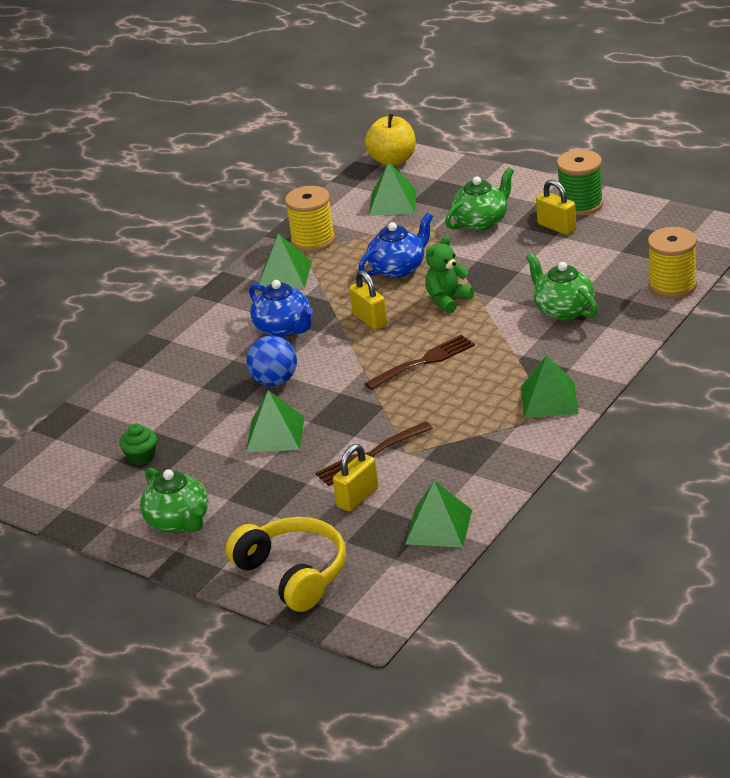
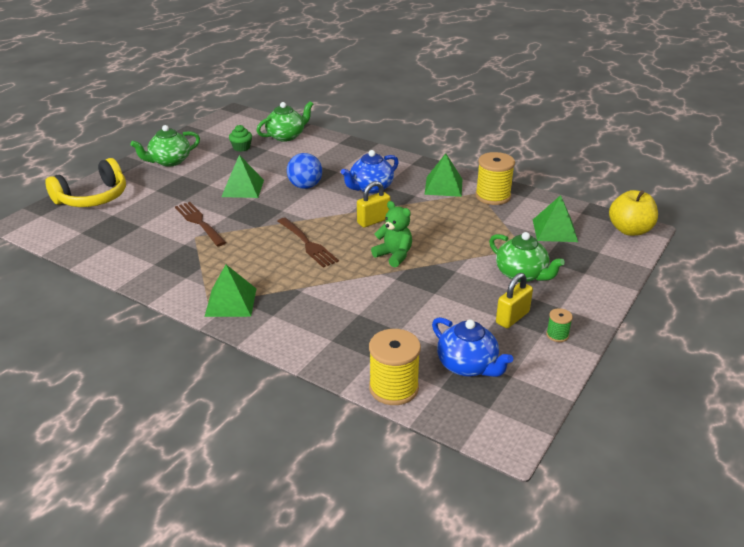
camera: 85 degrees right, 0 degrees up
yellow padlock [333,444,378,512] -> none
blue teapot [358,213,433,278] -> blue teapot moved to [432,317,513,377]
green pyramid [405,481,472,548] -> none
green teapot [526,253,598,320] -> green teapot moved to [256,101,313,142]
green spool [557,149,603,216] -> green spool [546,308,573,342], size x0.49

